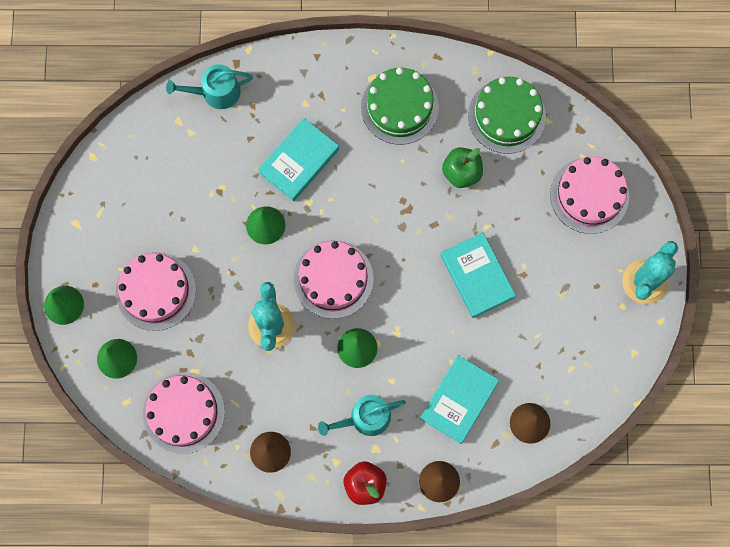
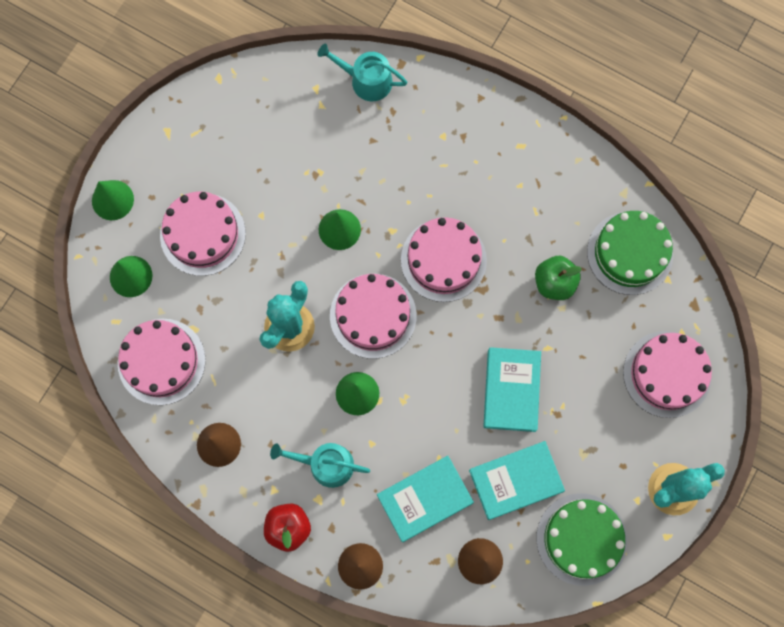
camera: 30 degrees right, 0 degrees up
turquoise book [258,118,339,201] -> turquoise book moved to [469,441,565,520]
green cake [361,68,439,145] -> green cake moved to [536,493,627,586]
none -> pink cake [401,217,487,302]

